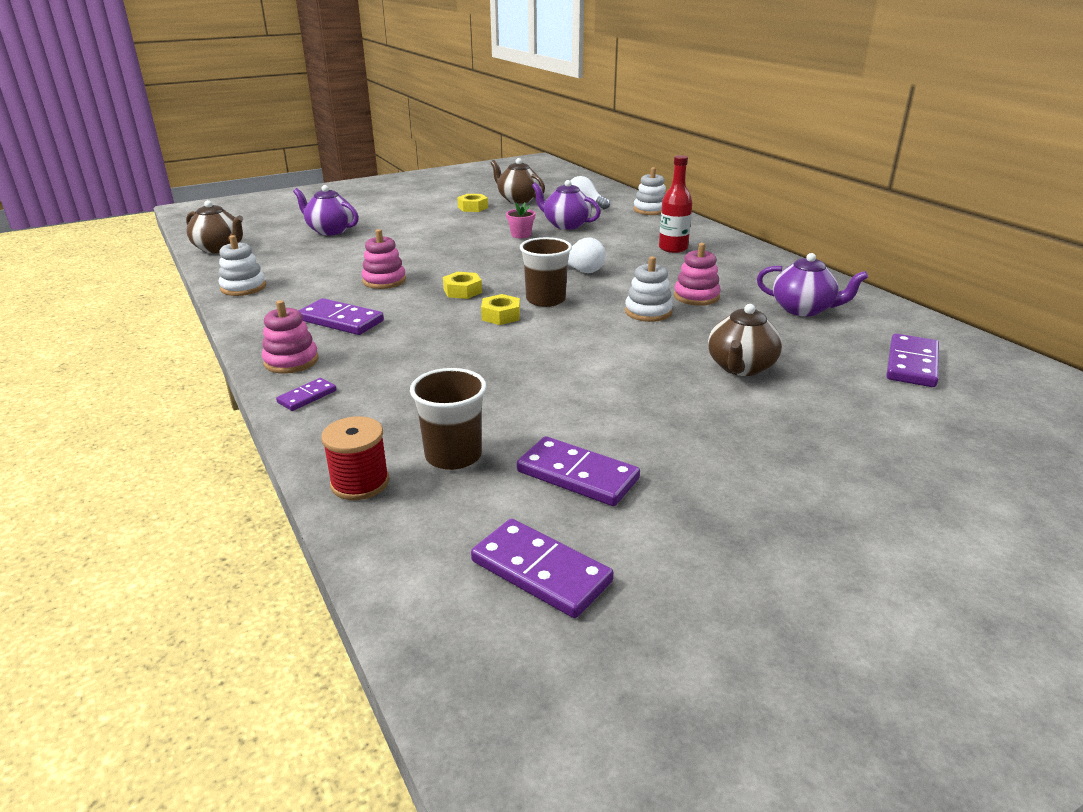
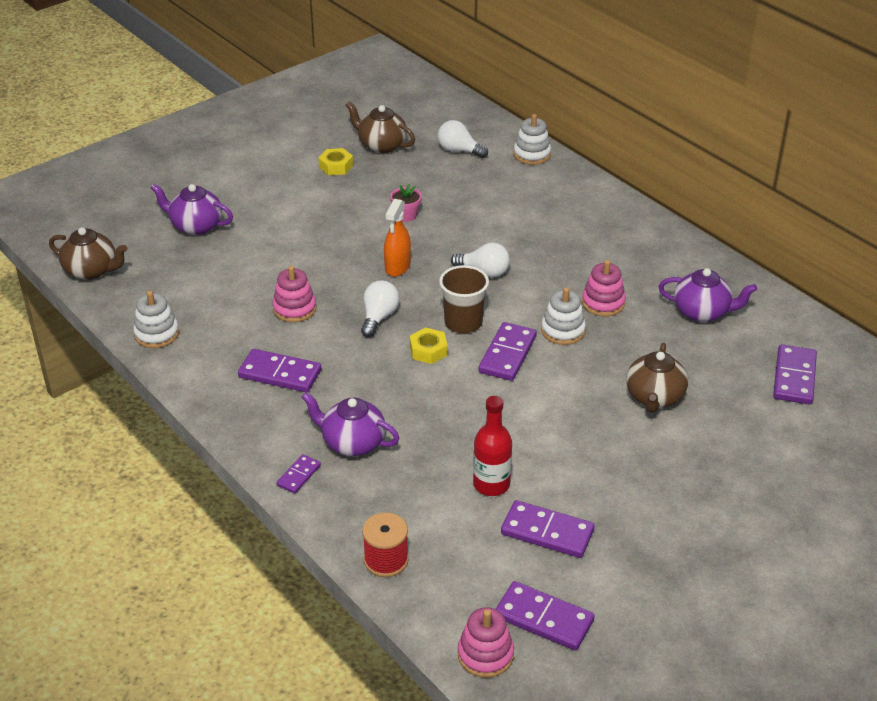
camera: 10 degrees left, 10 degrees up
pink stacking toy [262,300,319,374] -> pink stacking toy moved to [458,607,514,678]
brown cup [410,368,486,470] -> none
yellow nut [443,272,482,299] -> white light bulb [361,281,399,337]
purple teapot [532,180,601,230] -> purple teapot moved to [301,392,399,456]
red bottle [659,155,692,253] -> red bottle moved to [473,396,512,496]
none -> orange spray bottle [384,199,411,277]
none -> purple domino [478,322,537,381]

